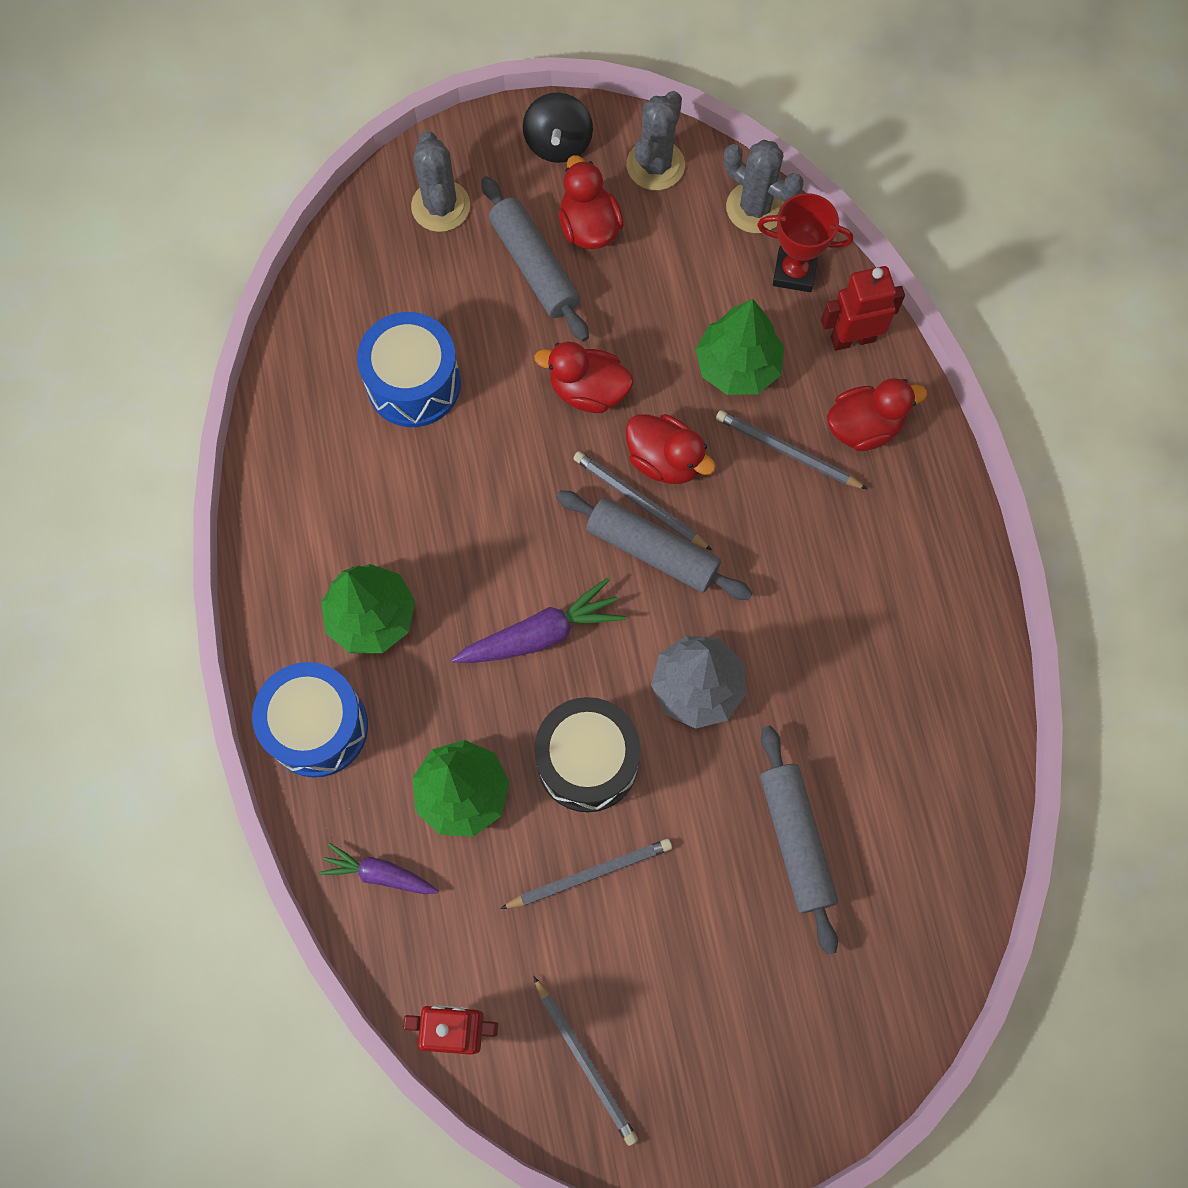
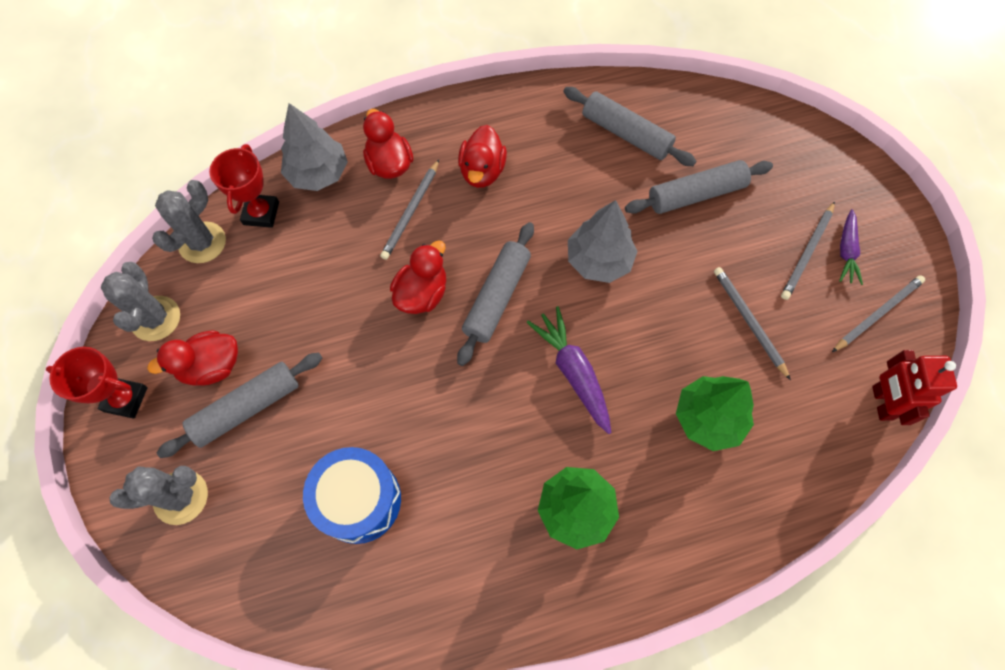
camera: 95 degrees left, 5 degrees down
blue drum [252,662,368,777] -> none
purple carrot [319,843,439,894] -> purple carrot moved to [839,209,863,285]
black spinning top [523,92,593,163] -> red trophy [46,347,148,419]
red duck [534,342,633,413] -> red duck moved to [458,125,507,188]
black drum [534,697,641,812] -> none
grey pencil [573,451,712,550] -> grey pencil moved to [781,201,835,300]
grey cactus [627,91,685,190] -> grey cactus turned 60 degrees clockwise [101,262,180,341]
green tree [695,299,784,395] -> none
red robot [821,266,905,351] -> grey tree [281,103,348,191]
none -> grey rolling pin [563,87,696,166]

